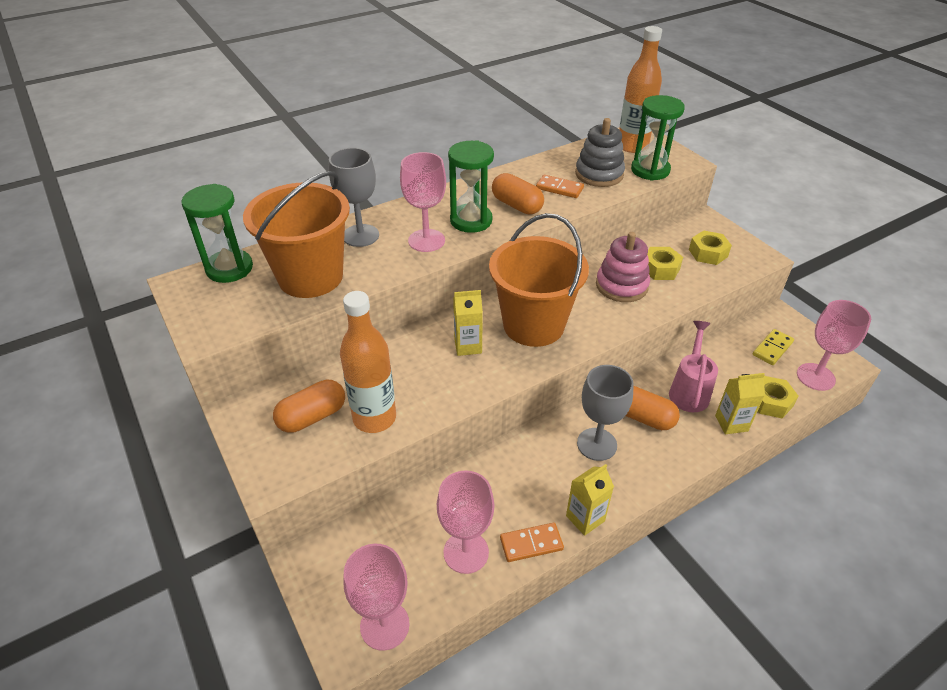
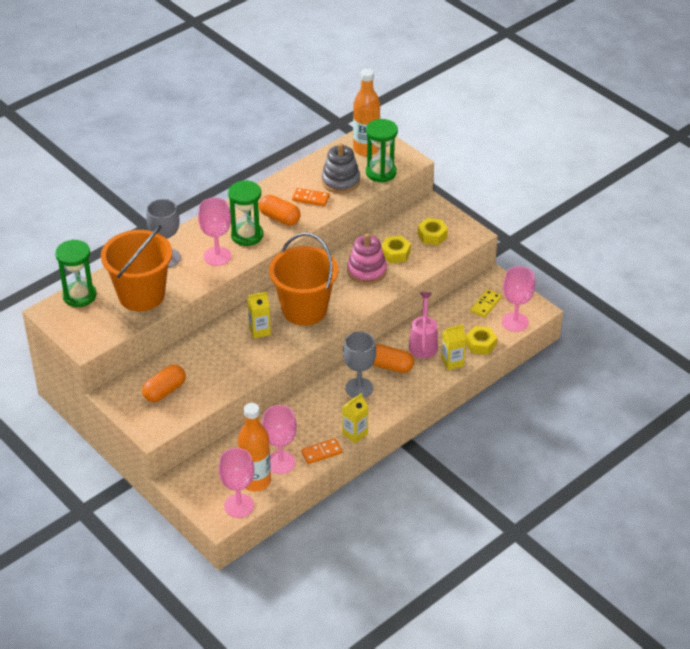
camera: 10 degrees left, 0 degrees up
orange bottle [340,291,396,433] -> orange bottle moved to [238,403,271,492]

